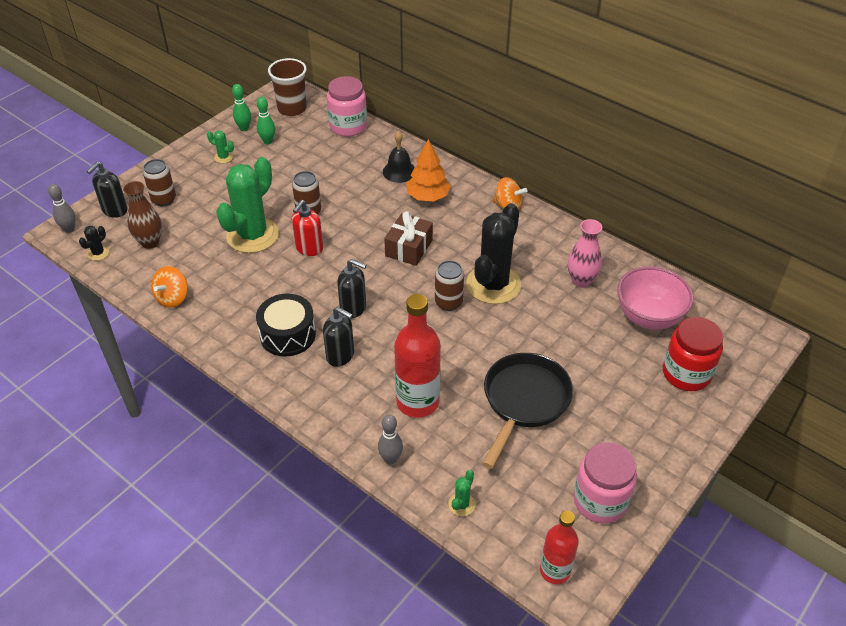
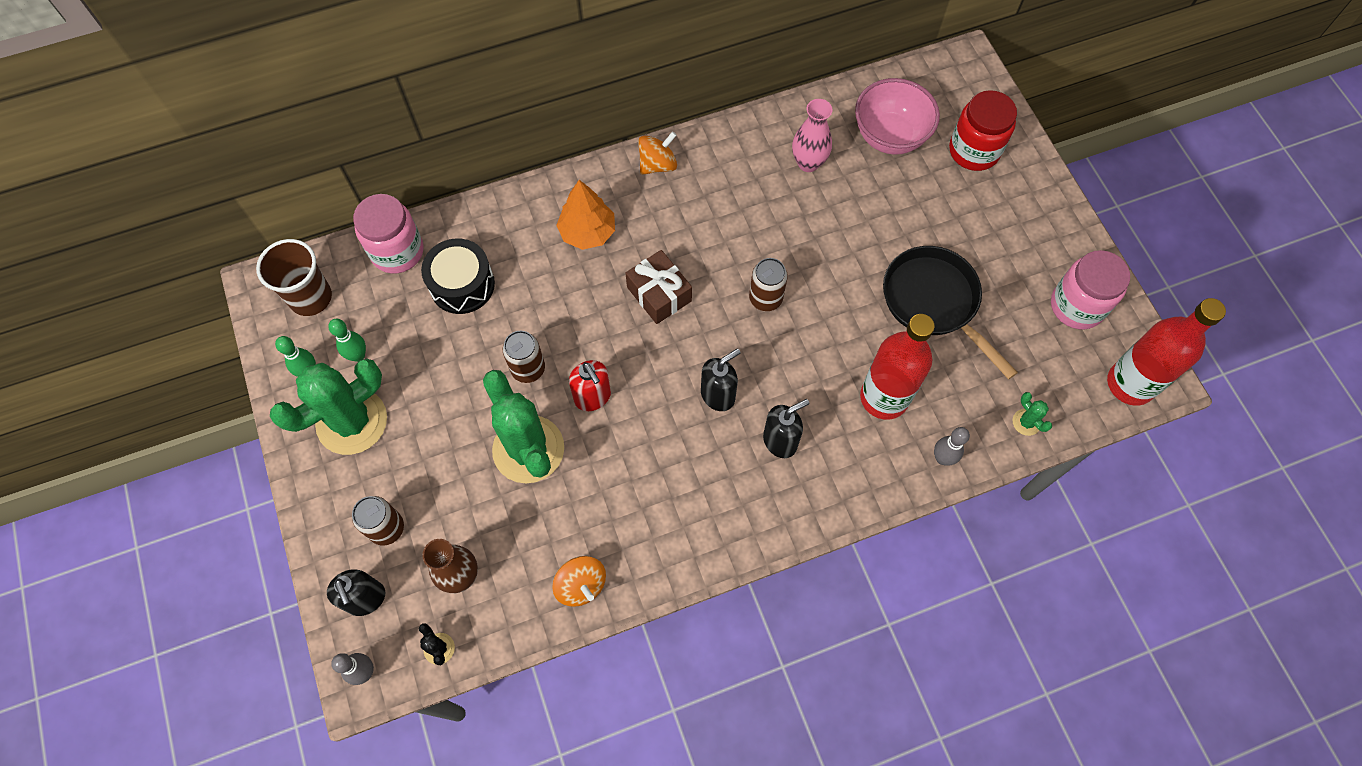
camera: 60 degrees left, 20 degrees up
green cactus [207,131,234,163] -> green cactus [270,359,387,455], size x2.49
black drum [256,294,316,357] -> black drum moved to [421,238,495,314]
black bell [383,131,414,183] -> none
black cactus [466,203,521,304] -> none
red bottle [540,511,579,584] -> red bottle [1107,298,1226,406], size x1.60

